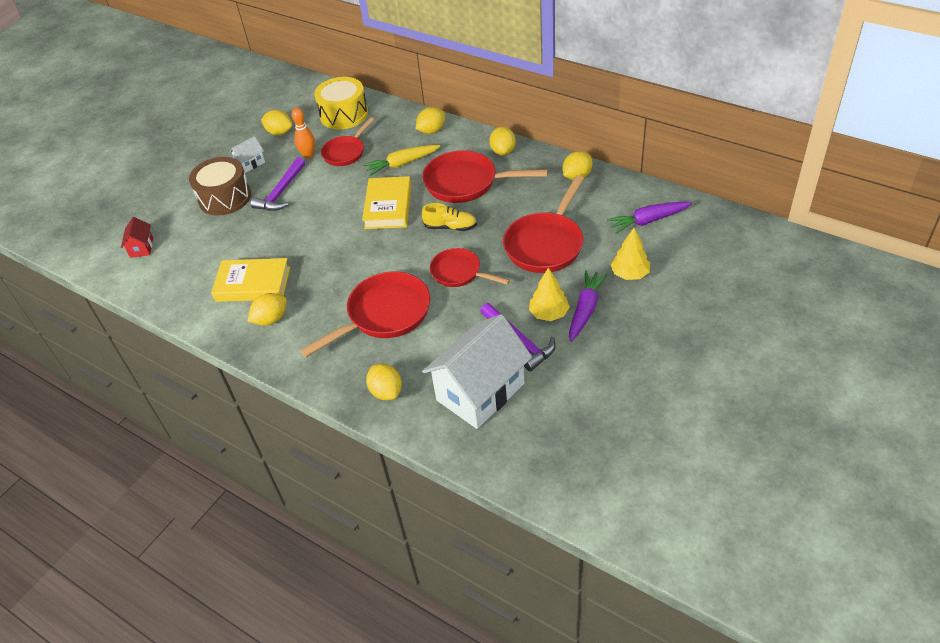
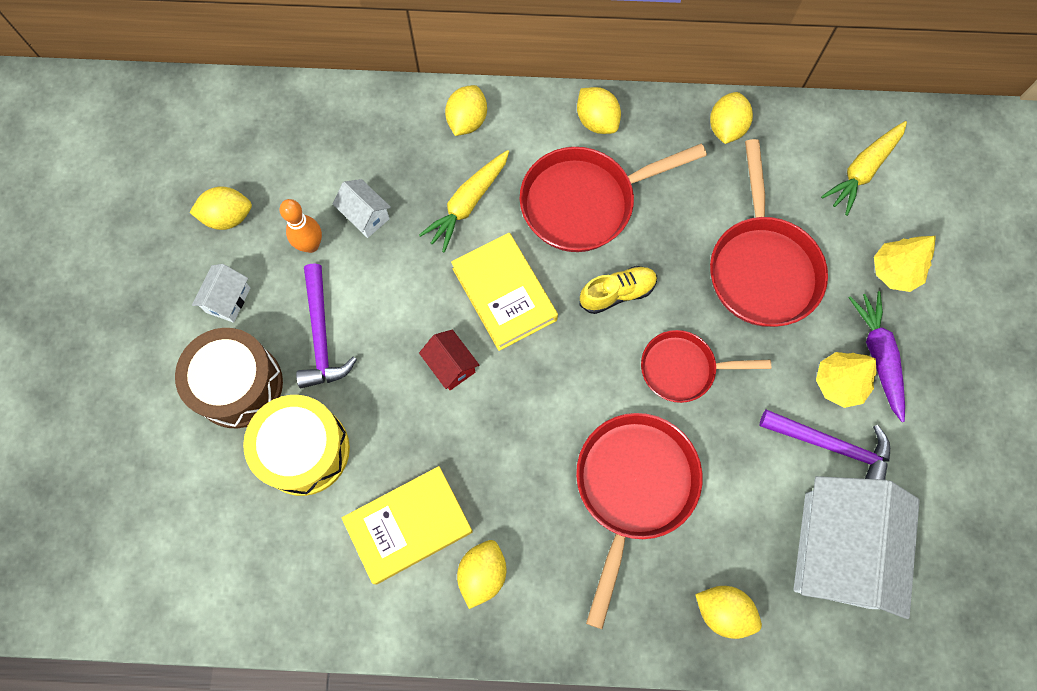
camera: 35 degrees left, 25 degrees up
red house [121,217,153,258] -> red house moved to [419,330,479,390]
yellow drum [314,77,368,129] -> yellow drum moved to [243,395,350,496]
red pan [321,117,374,166] -> white house [333,179,391,238]
purple carrot [607,202,692,234] -> yellow carrot [821,121,907,216]

